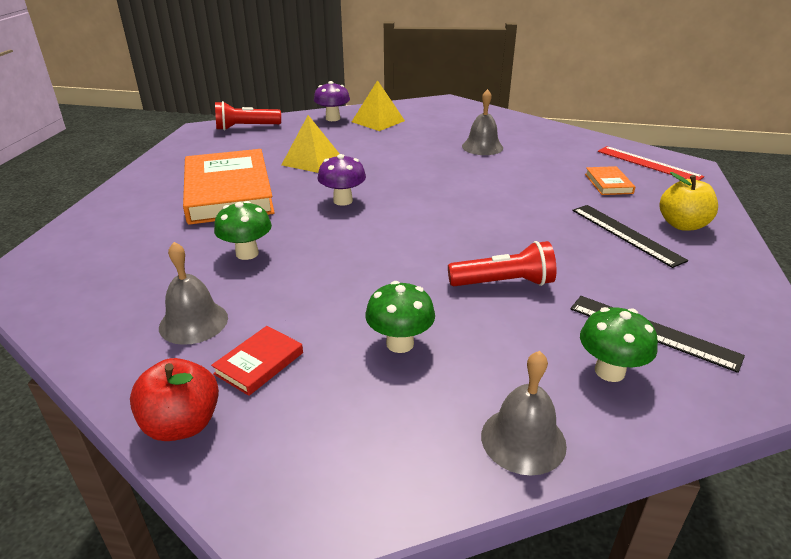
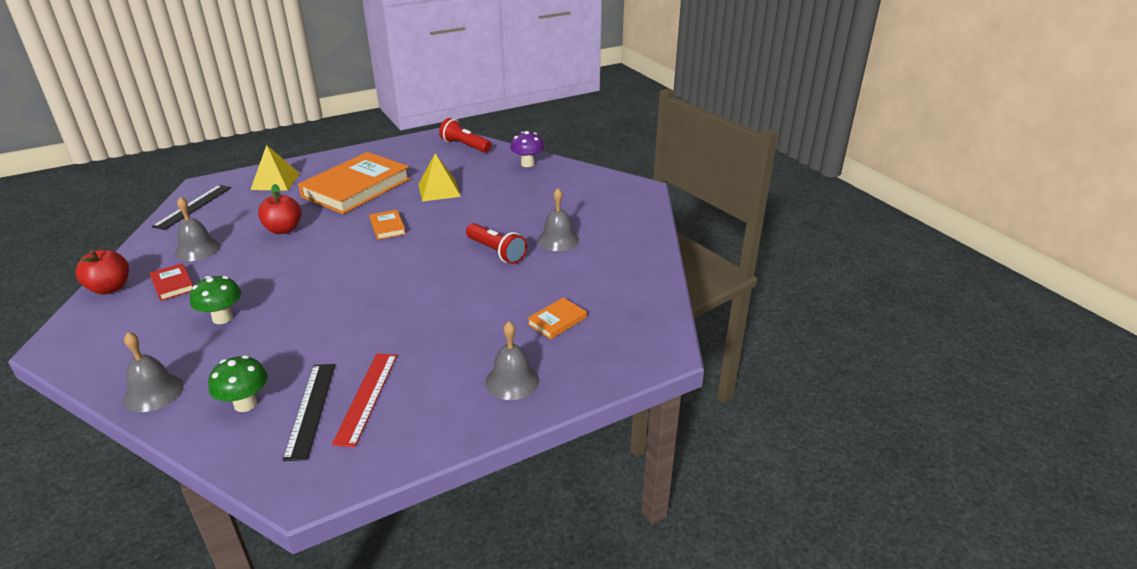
camera: 50 degrees right, 0 degrees up
red book [211,326,303,396] -> red book turned 60 degrees clockwise [149,263,193,301]
green mushroom [214,201,272,260] -> red apple [258,184,302,234]
purple mushroom [317,154,366,206] -> orange book [369,210,406,240]
yellow pyramid [352,80,405,131] -> yellow pyramid moved to [250,145,300,191]
red flashlight [448,241,556,286] -> red flashlight moved to [466,223,527,264]
black ruler [572,205,688,268] -> black ruler moved to [152,185,231,230]
red ruler [598,146,704,180] -> red ruler moved to [332,353,397,447]
yellow apple [660,172,718,231] -> grey bell [485,321,539,400]

